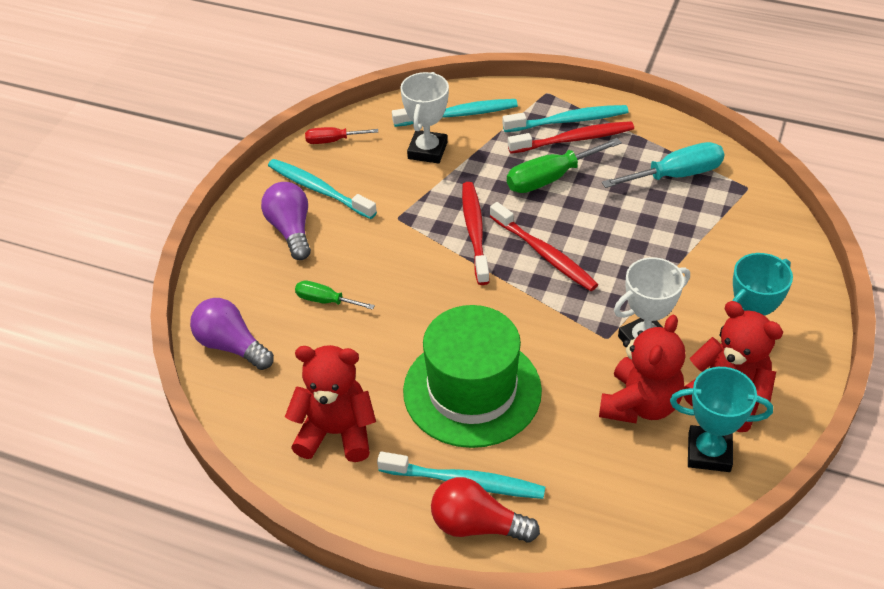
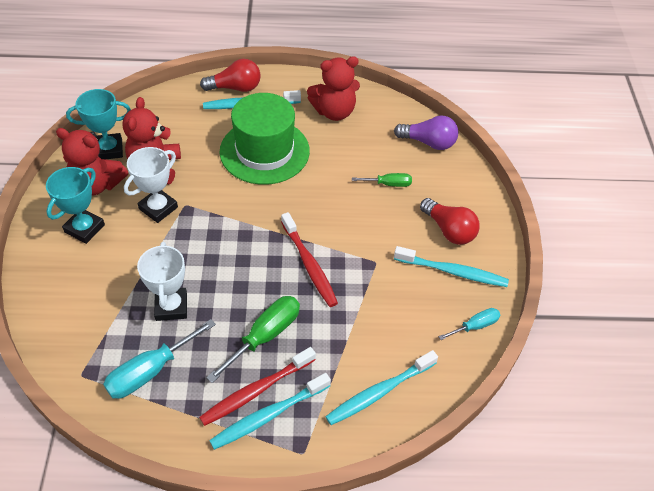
camera: 155 degrees right, 5 degrees up
purple light bulb [261,182,311,260] -> red light bulb [420,198,480,245]
red screwdriver [305,127,378,144] -> turquoise screwdriver [439,308,500,340]
white trophy [400,72,449,164] -> white trophy moved to [137,242,187,321]
red toothbrush [490,202,598,291] -> none

